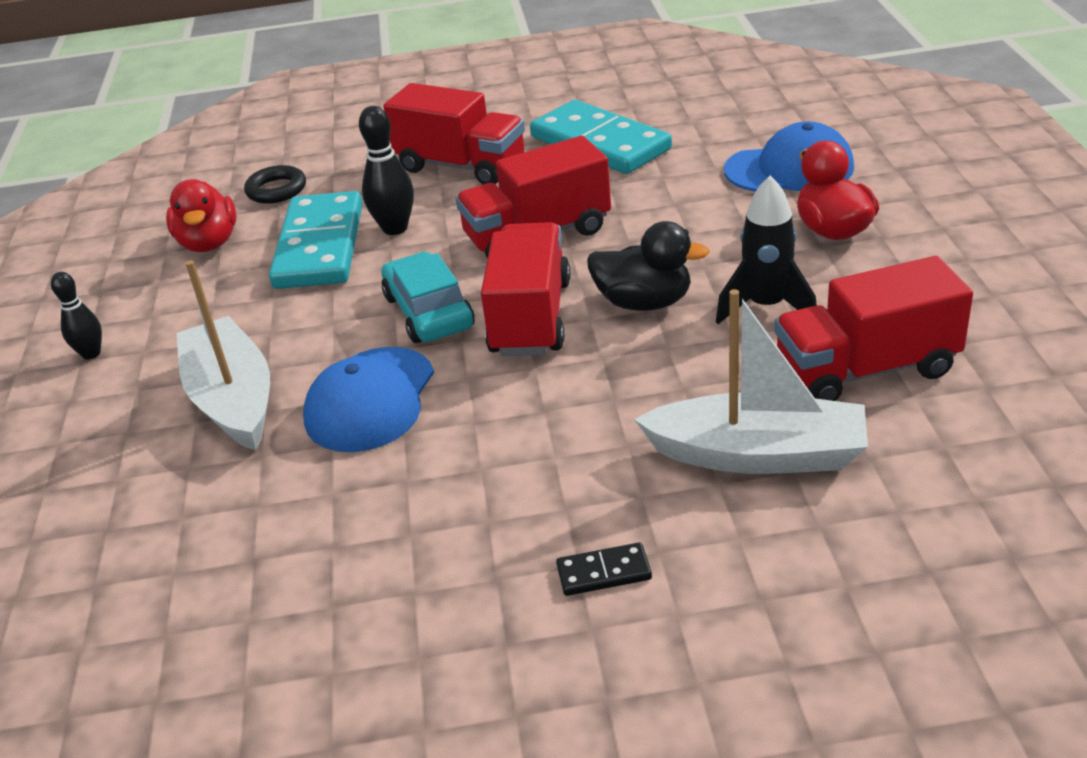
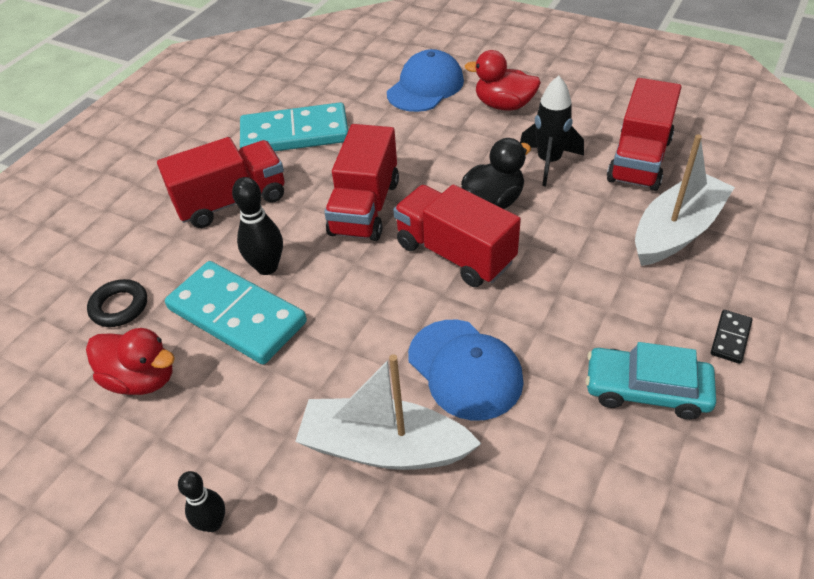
camera: 55 degrees left, 10 degrees up
turquoise car [381,252,474,343] -> turquoise car moved to [585,342,716,420]

